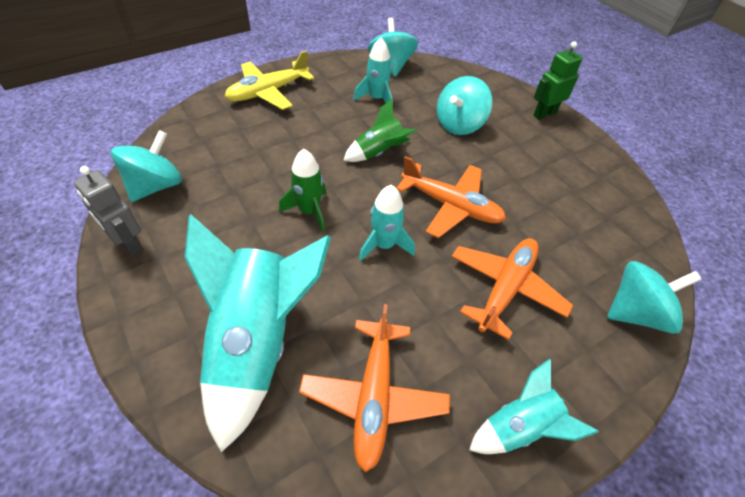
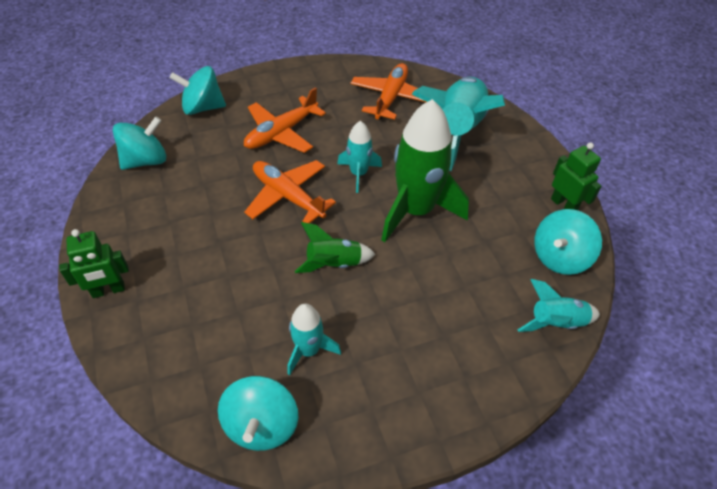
camera: 165 degrees left, 0 degrees up
grey robot [74,166,143,256] -> green robot [551,143,601,210]
yellow plane [225,51,314,110] -> none
green rocket [279,149,326,232] -> green rocket [381,99,469,242], size x1.92
turquoise spinning top [437,76,492,135] -> turquoise spinning top moved to [113,116,166,170]
turquoise rocket [469,359,599,454] -> turquoise rocket moved to [518,279,600,332]

